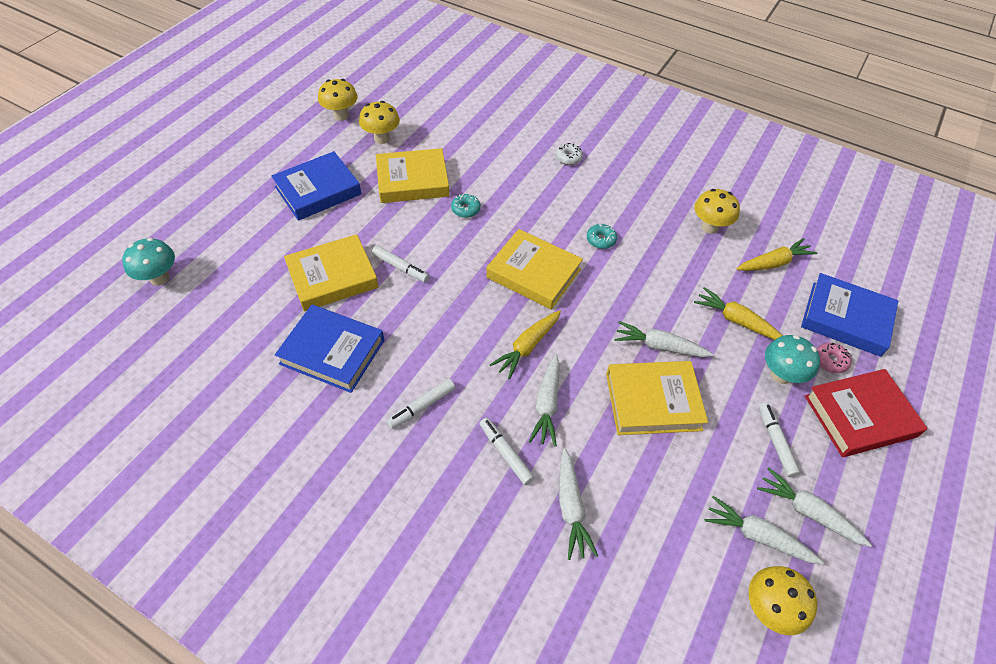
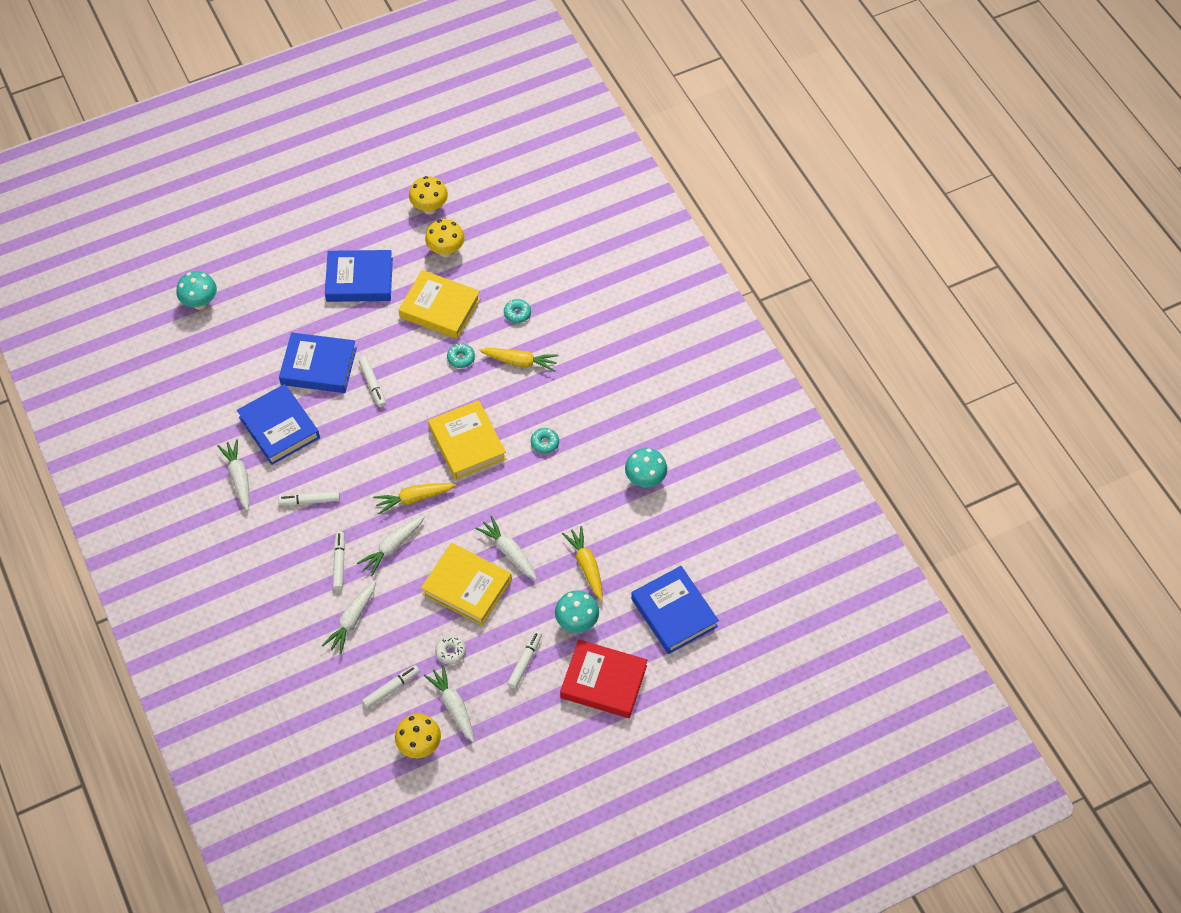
camera: 35 degrees right, 5 degrees up
yellow book [284,234,379,312] -> blue book [279,332,357,393]
white donut [555,143,583,165] -> white donut moved to [435,636,466,665]
yellow mushroom [694,189,740,234] -> turquoise mushroom [625,448,667,487]
yellow carrot [736,238,818,271] -> yellow carrot moved to [479,348,559,372]
white carrot [757,467,872,547] -> white carrot moved to [217,439,249,510]
pink donut [817,343,851,373] -> none
none -> white marker [362,665,420,709]
none -> turquoise donut [504,299,531,323]

